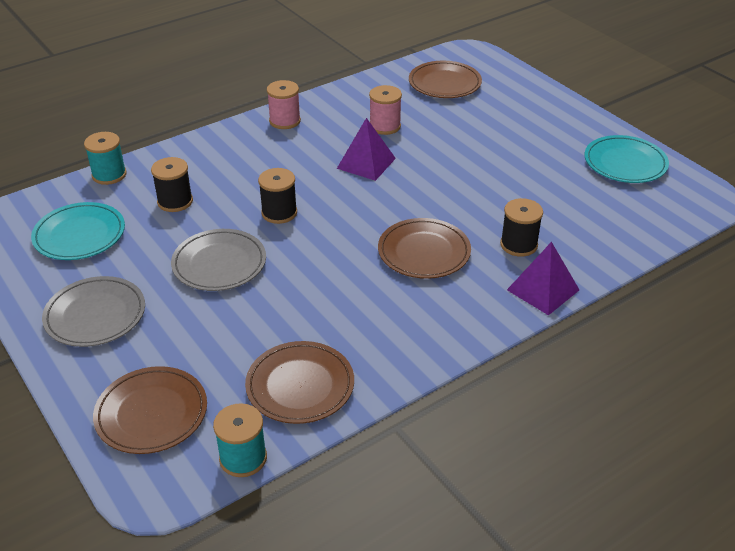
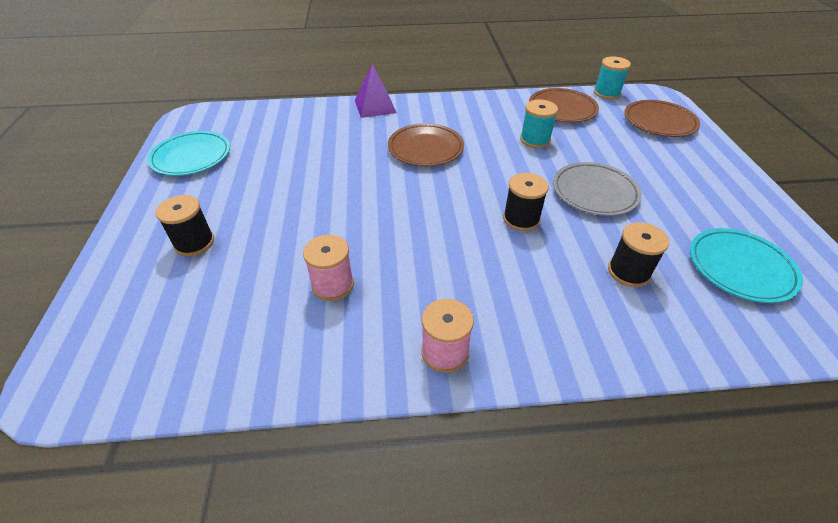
camera: 150 degrees left, 5 degrees up
grey plate [42,276,145,347] -> none
turquoise spool [84,132,127,185] -> turquoise spool moved to [520,99,558,148]
purple pyramid [337,118,396,181] -> none
brown plate [409,61,482,98] -> none
black spool [500,198,543,257] -> black spool moved to [155,195,214,256]

